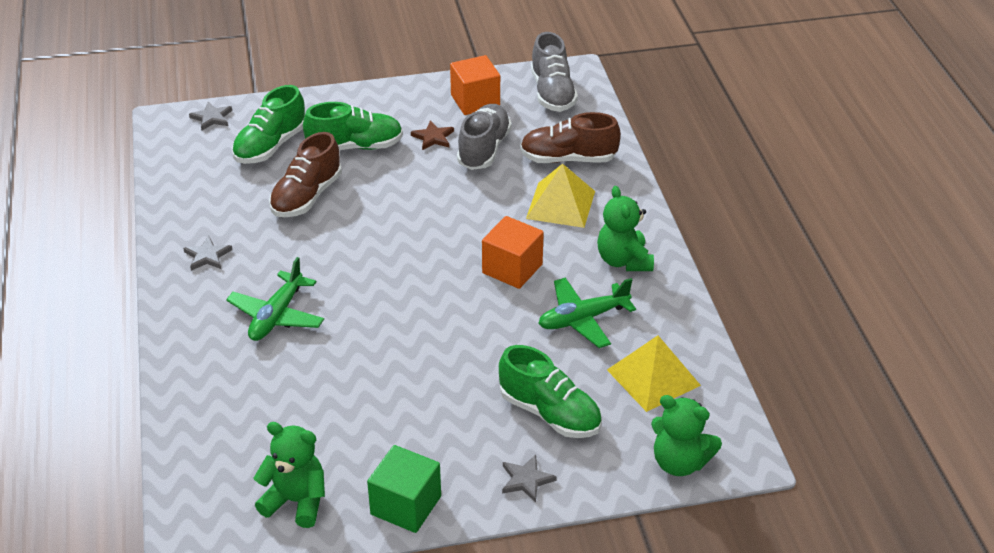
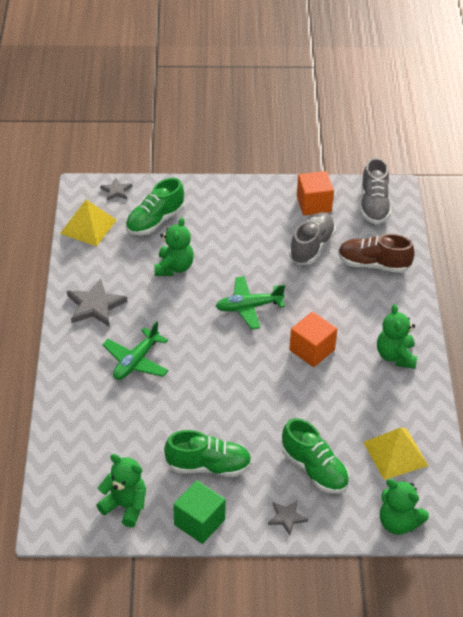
camera: 10 degrees right, 5 degrees up
grey star [183,236,232,271] -> grey star [67,279,127,326], size x1.76
brown shoe [269,132,342,217] -> green teddy bear [154,217,194,276]
green shoe [303,102,403,150] -> green shoe moved to [164,430,252,477]
brown star [411,120,454,150] -> none
yellow pyramid [526,164,595,228] -> yellow pyramid moved to [60,200,116,246]
green plane [538,277,636,348] -> green plane moved to [216,276,285,330]

